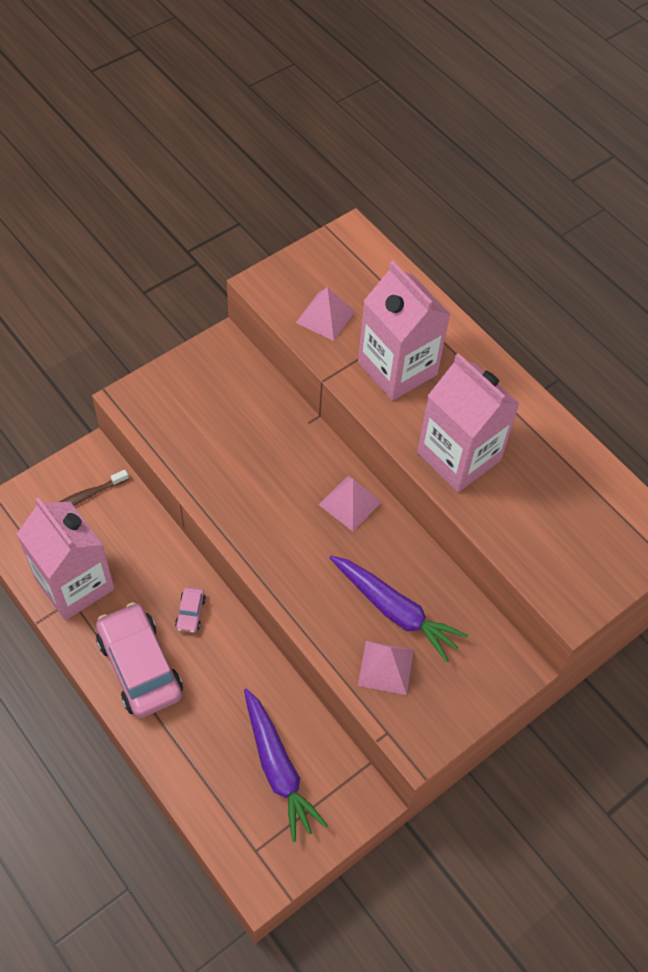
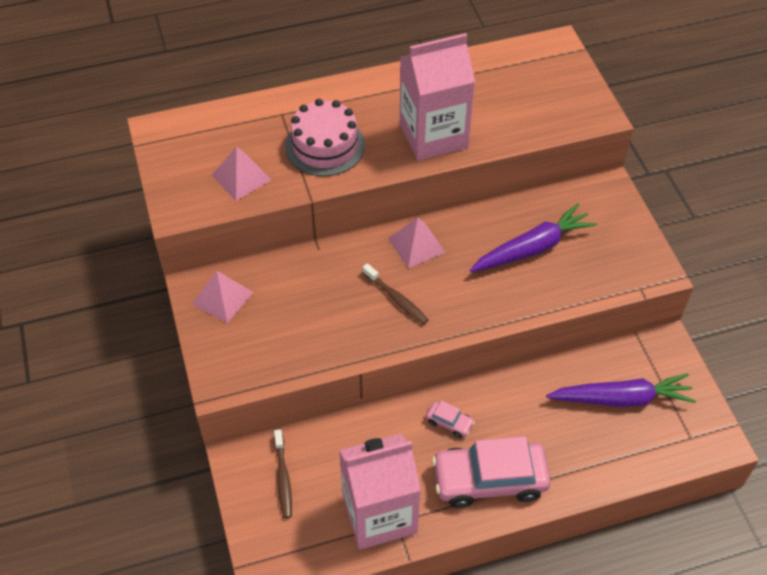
camera: 65 degrees left, 5 degrees down
pink carton [358,261,451,401] -> pink cake [285,99,365,176]
pink pyramid [358,641,414,695] -> pink pyramid moved to [192,271,253,323]
none -> brown toothbrush [362,263,428,325]

